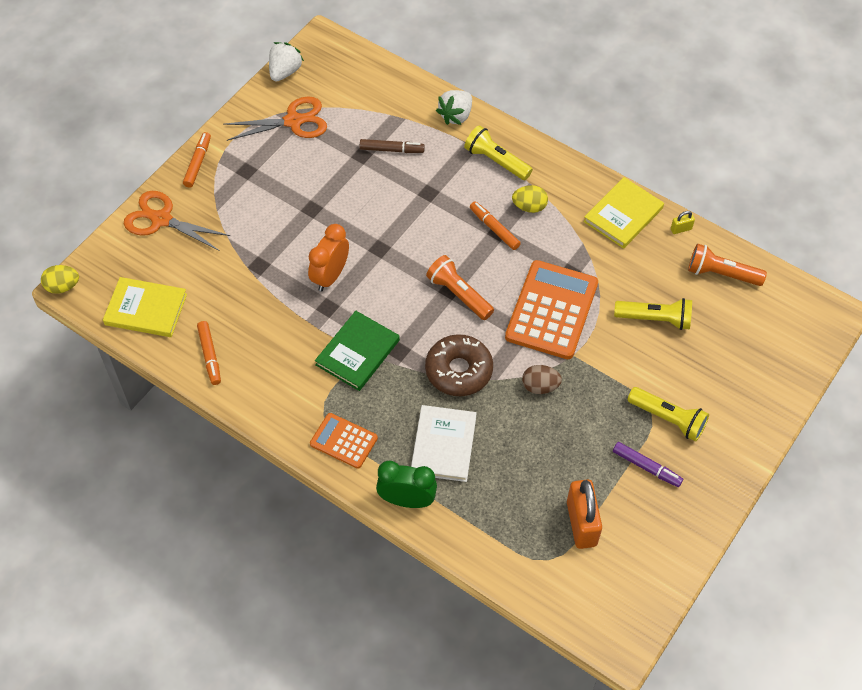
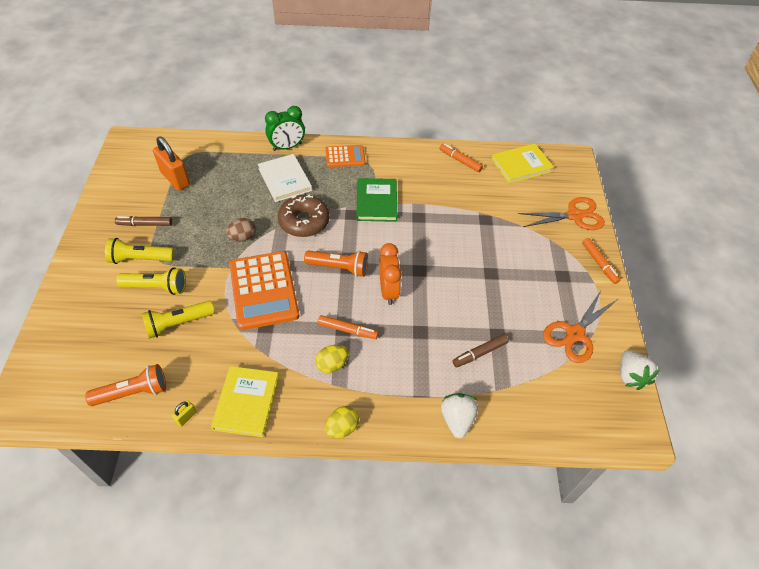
camera: 145 degrees right, 5 degrees down
yellow egg [41,265,79,293] -> yellow egg moved to [325,406,359,438]
orange clock [308,224,349,292] -> orange clock moved to [379,243,402,305]
yellow flashlight [464,125,533,180] -> yellow flashlight moved to [116,267,186,295]
purple marker [613,442,683,487] -> brown marker [115,216,172,226]

